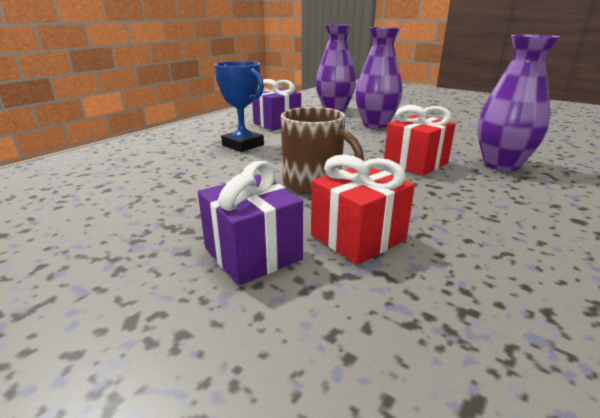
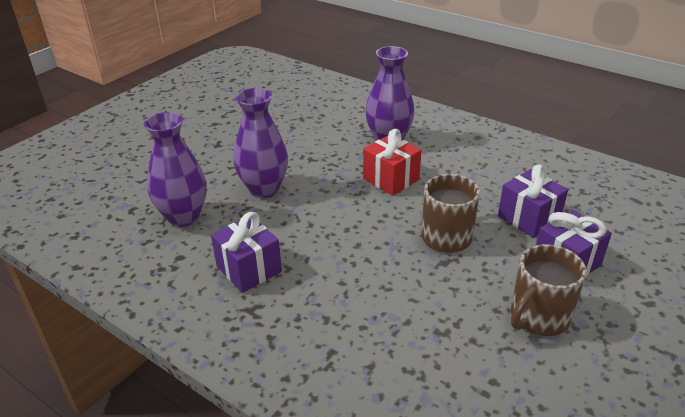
camera: 90 degrees left, 10 degrees up
blue trophy [214,61,264,152] -> none
red gift [311,154,415,265] -> purple gift [498,164,568,238]
none -> brown mug [511,244,587,336]

